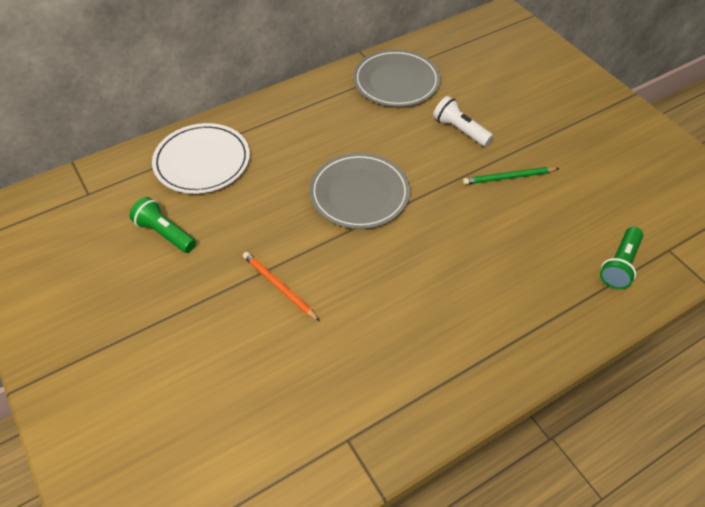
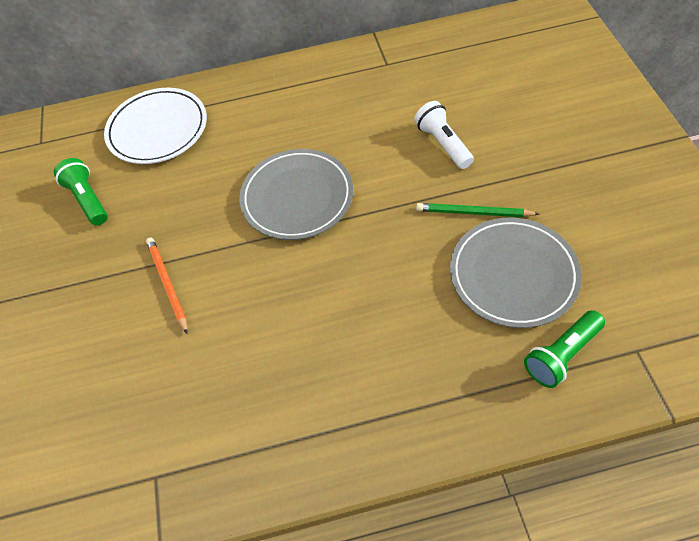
camera: 25 degrees right, 5 degrees up
grey plate [353,49,441,107] -> grey plate moved to [450,218,582,328]

